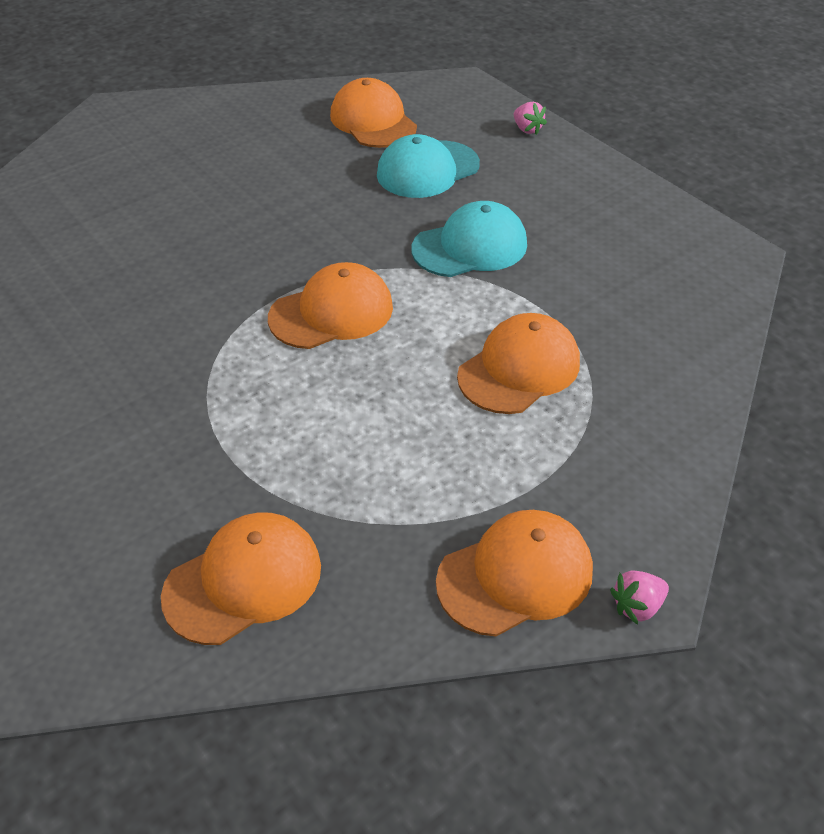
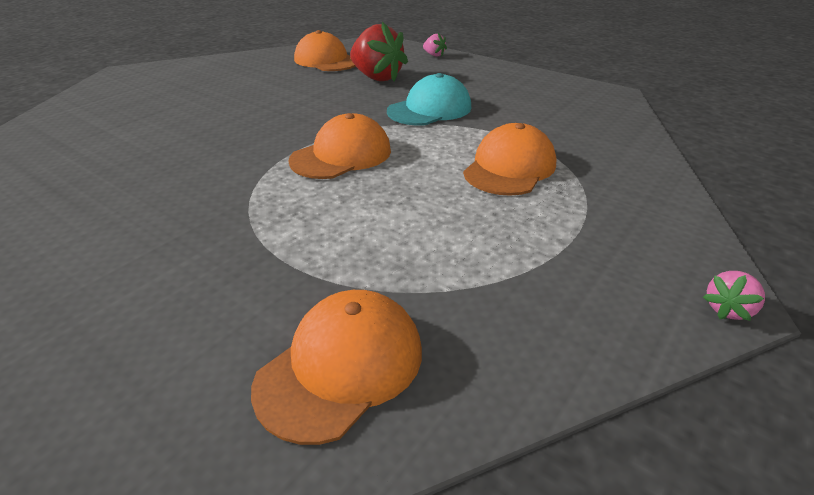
camera: 15 degrees left, 10 degrees down
turquoise cap [377,134,480,198] -> red strawberry [350,22,408,81]
orange cap [436,510,593,637] -> none

